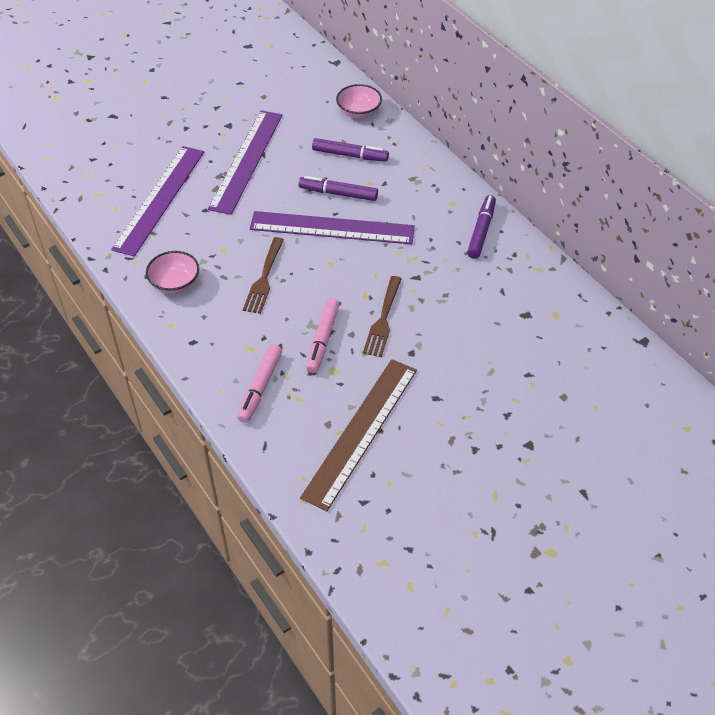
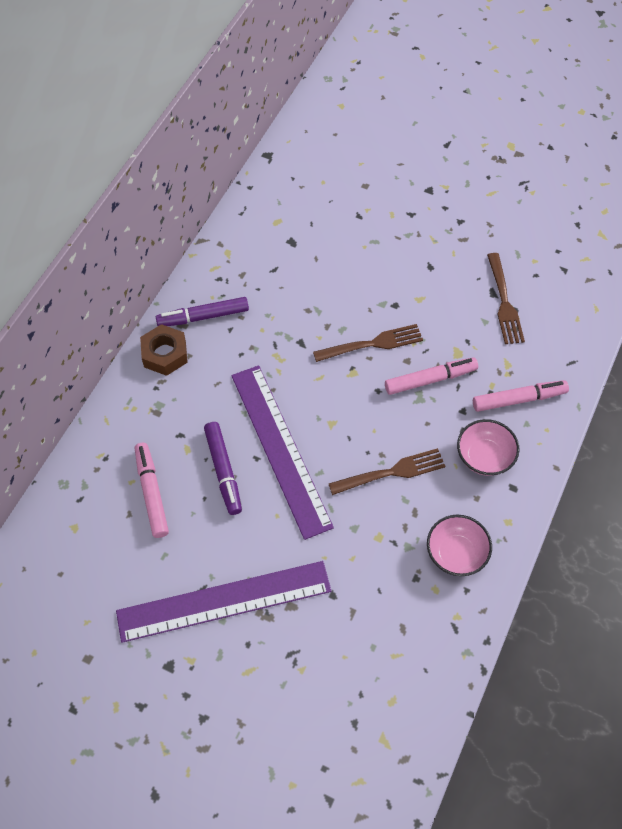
camera: 120 degrees left, 10 degrees up
purple ruler [111,146,204,257] -> none
brown ruler [300,359,417,511] -> brown fork [487,253,525,344]
purple marker [312,138,389,162] -> pink marker [135,443,169,538]
pink bowl [336,84,382,119] -> pink bowl moved to [457,419,520,476]
none -> brown nut [140,324,188,376]

